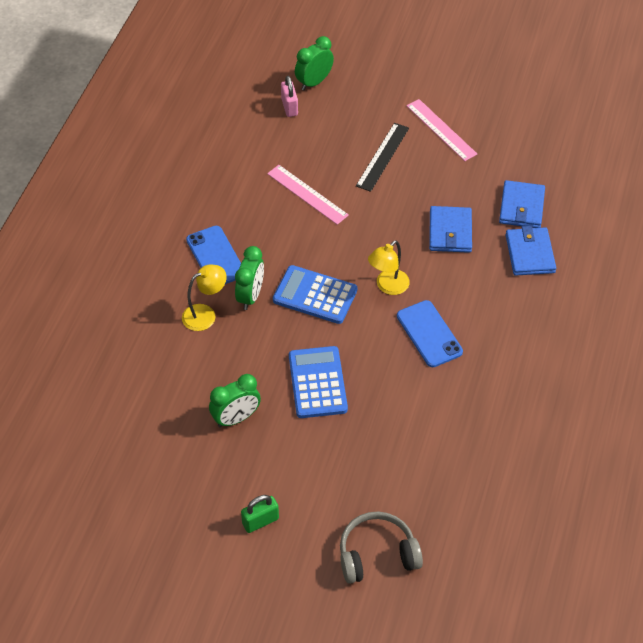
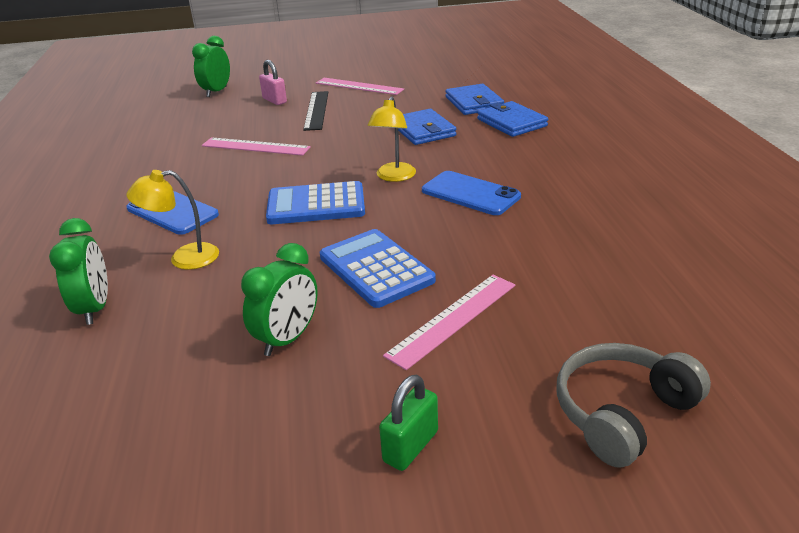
camera: 25 degrees left, 20 degrees down
yellow lamp [182,265,226,331] -> yellow lamp turned 135 degrees counterclockwise [127,170,219,270]
green clock [235,246,264,310] -> green clock moved to [49,218,108,325]
pink padlock [281,76,298,117] -> pink padlock moved to [259,60,287,105]
none -> pink ruler [383,275,515,370]

